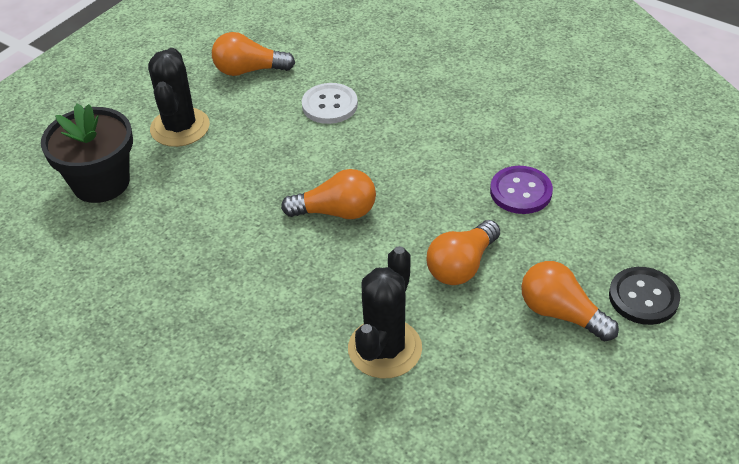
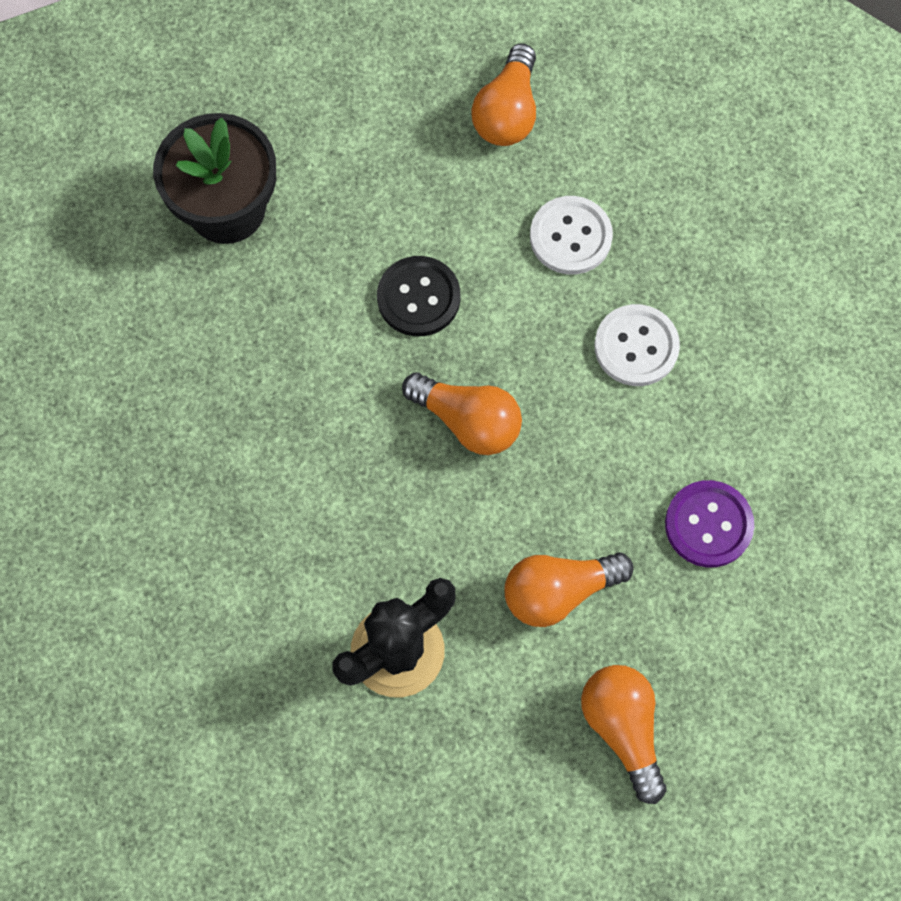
camera: 30 degrees right, 25 degrees up
black cactus [148,48,210,147] -> none
orange light bulb [212,32,295,76] -> orange light bulb turned 105 degrees counterclockwise [471,43,536,146]
black button [609,267,680,325] -> black button moved to [377,256,460,336]
none -> white button [594,304,680,386]

